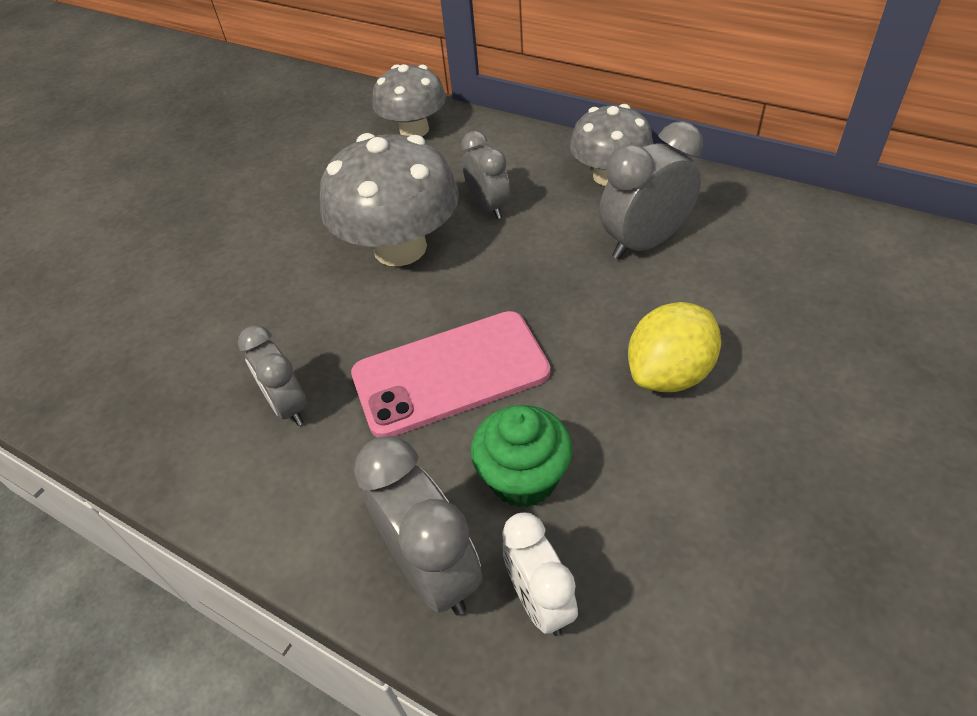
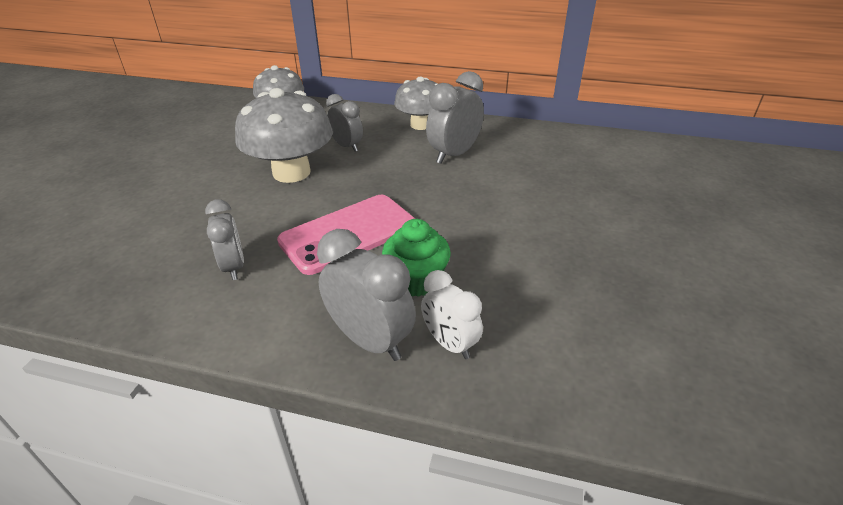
camera: 20 degrees left, 10 degrees down
grey clock [238,325,307,426] -> grey clock turned 150 degrees counterclockwise [205,199,244,280]
yellow lemon [628,302,721,392] -> none

